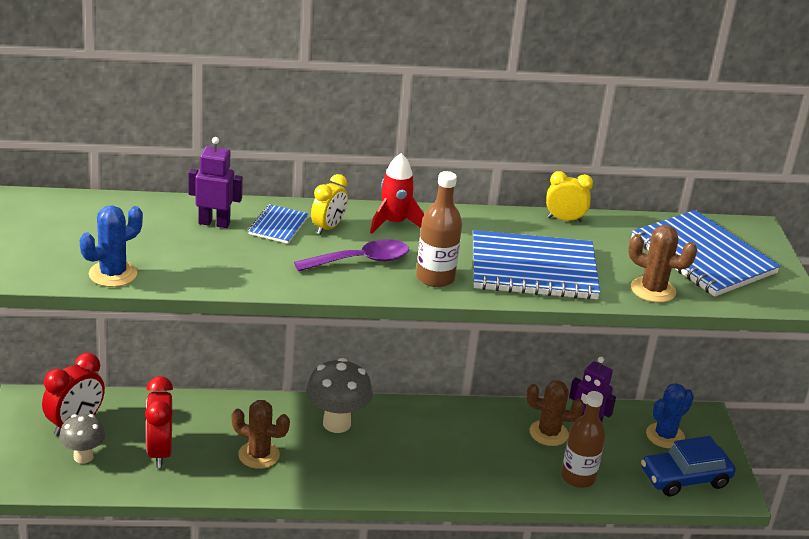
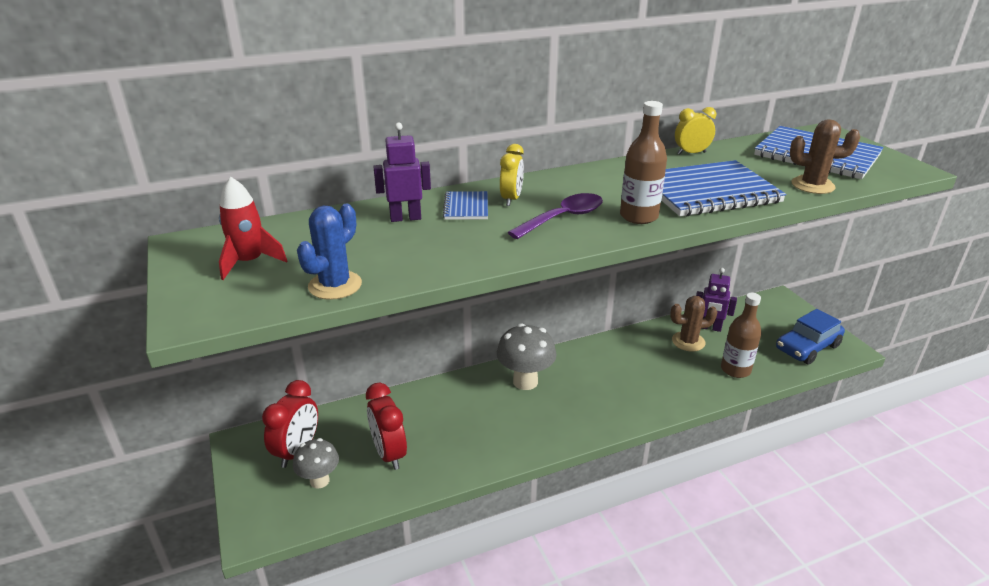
camera: 15 degrees left, 0 degrees up
brown cactus [231,400,290,469] -> none
red rocket [370,153,424,234] -> red rocket moved to [219,177,287,280]
blue cactus [646,383,694,448] -> none

